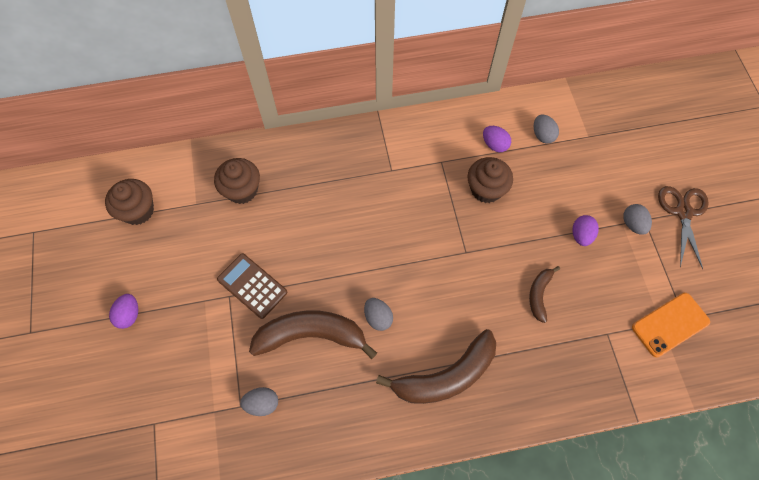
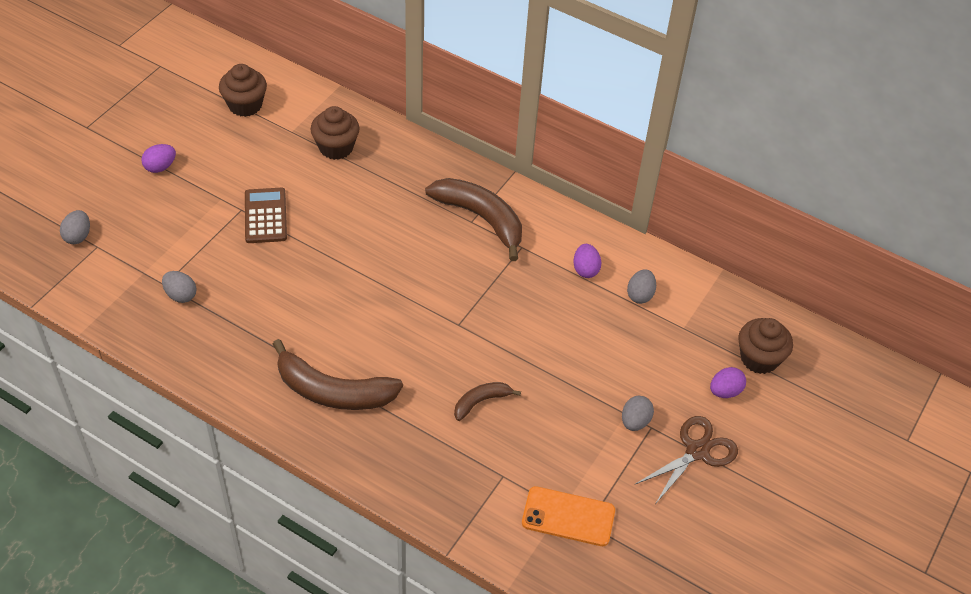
camera: 40 degrees right, 15 degrees down
brown banana [249,311,377,359] -> brown banana moved to [425,178,522,261]
grey egg [364,298,393,331] -> grey egg moved to [60,210,90,244]
brown cupcake [467,157,513,203] -> brown cupcake moved to [738,318,793,374]
purple egg [572,215,599,246] -> purple egg moved to [710,367,746,398]

